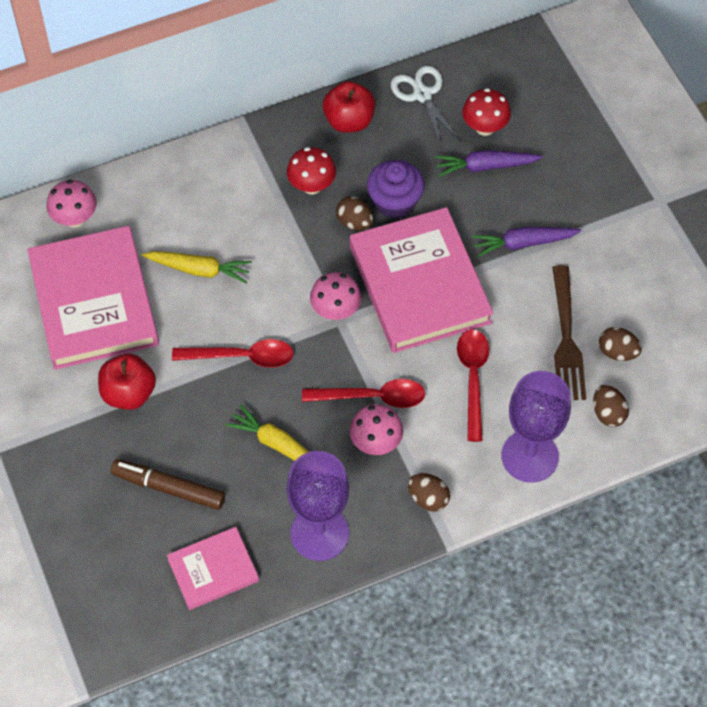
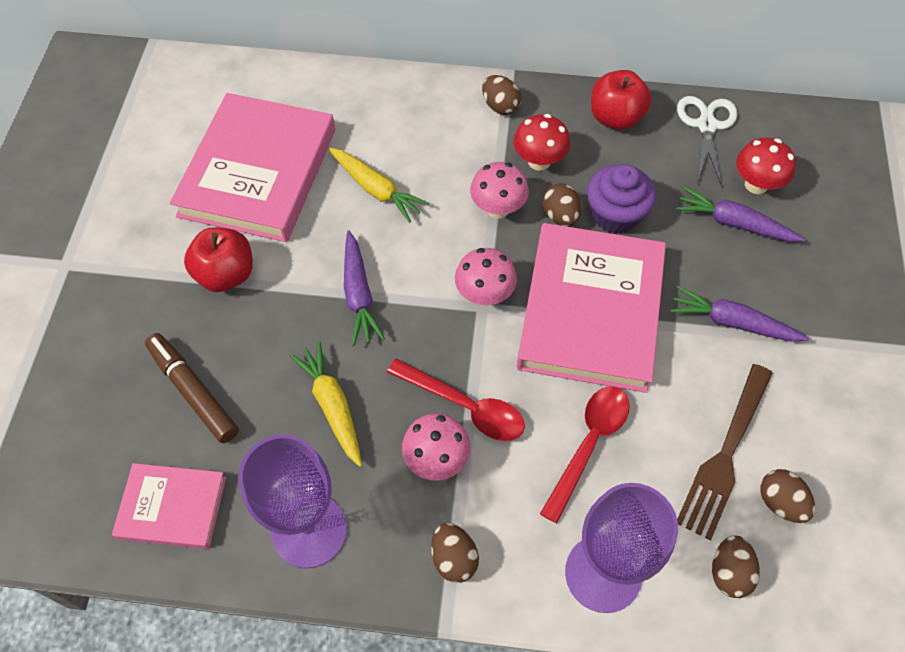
camera: 30 degrees right, 0 degrees up
pink mushroom [46,180,97,228] -> pink mushroom moved to [470,162,529,219]
red spoon [172,339,294,368] -> purple carrot [344,230,385,346]
none -> brown egg [482,75,521,115]

